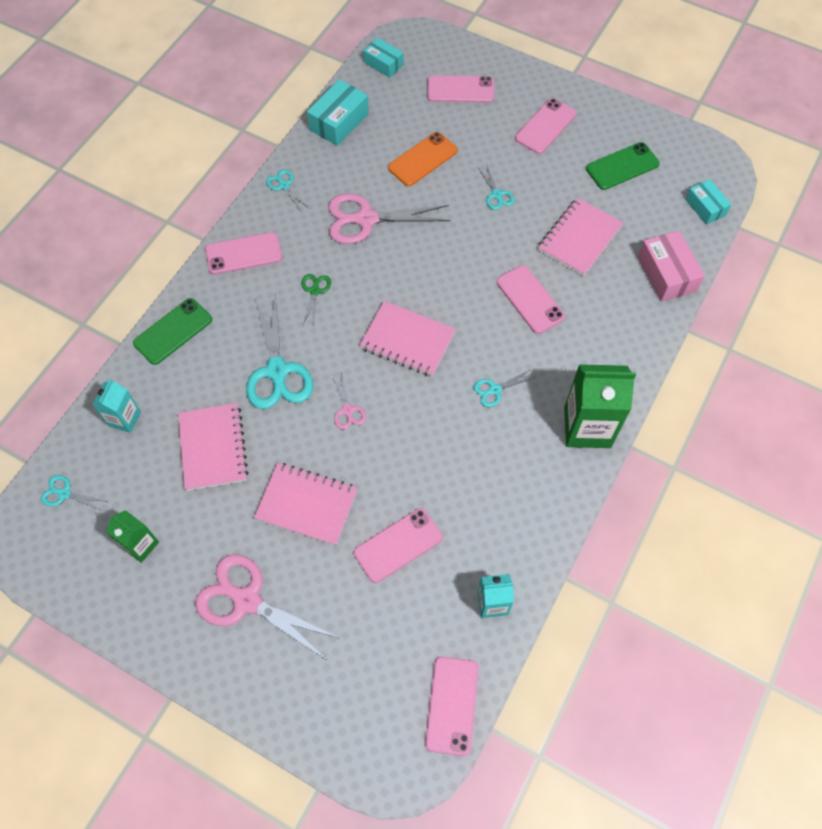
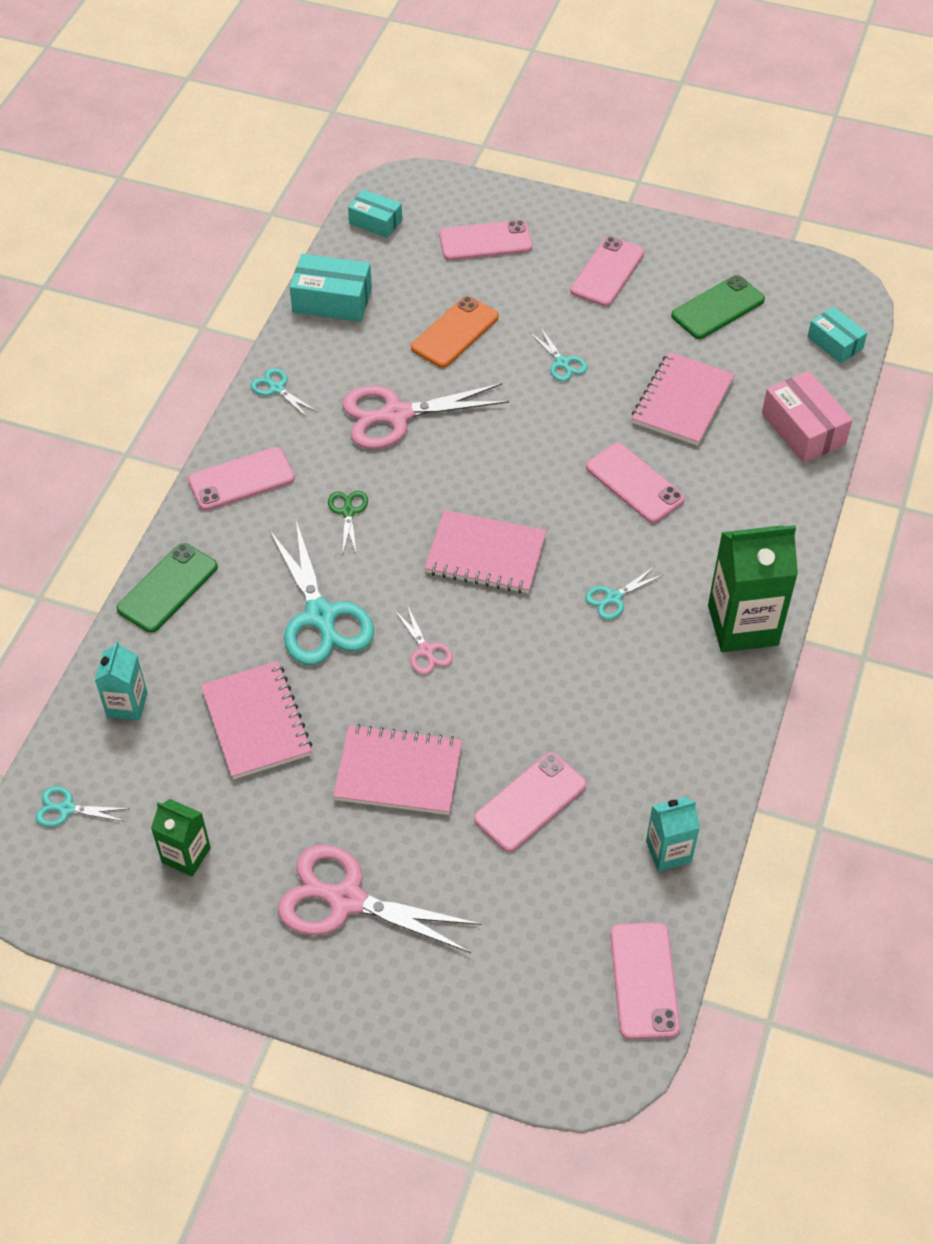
camera: 10 degrees left, 10 degrees down
turquoise box [307,79,369,146] -> turquoise box turned 75 degrees clockwise [290,254,372,322]

